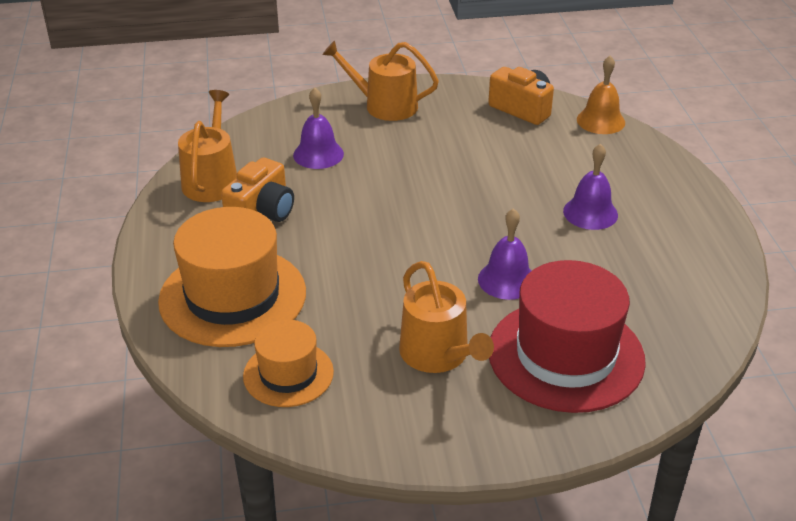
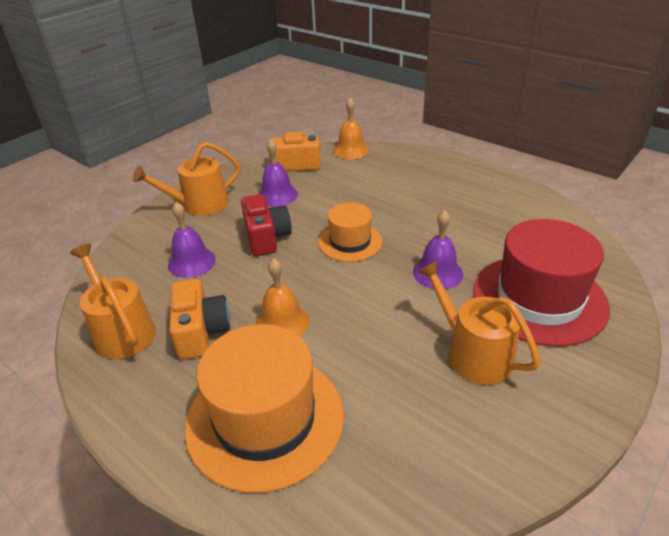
camera: 40 degrees left, 0 degrees up
orange hat [243,320,334,407] -> orange hat moved to [318,203,382,262]
orange watering can [399,261,494,373] -> orange watering can turned 150 degrees counterclockwise [418,261,540,385]
purple bell [563,144,618,230] -> purple bell moved to [258,139,298,207]
none -> red camera [241,194,292,256]
none -> orange bell [255,258,309,337]

